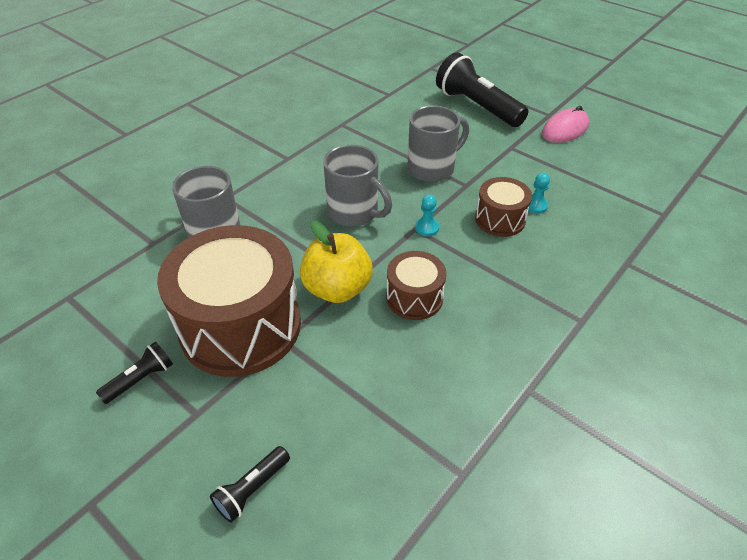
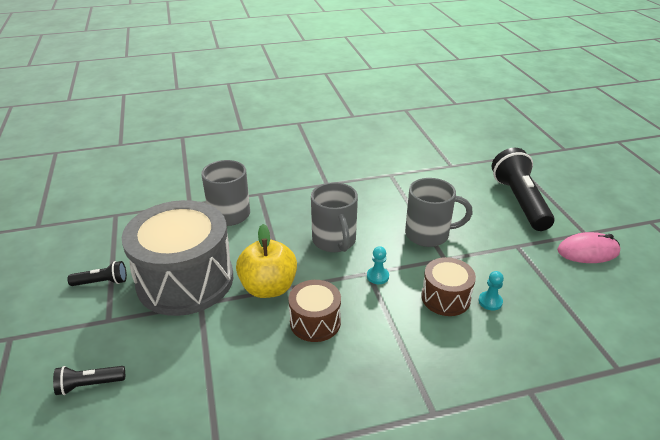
camera: 35 degrees right, 10 degrees down
brown drum [157,225,301,377] -> grey drum [122,200,233,316]

